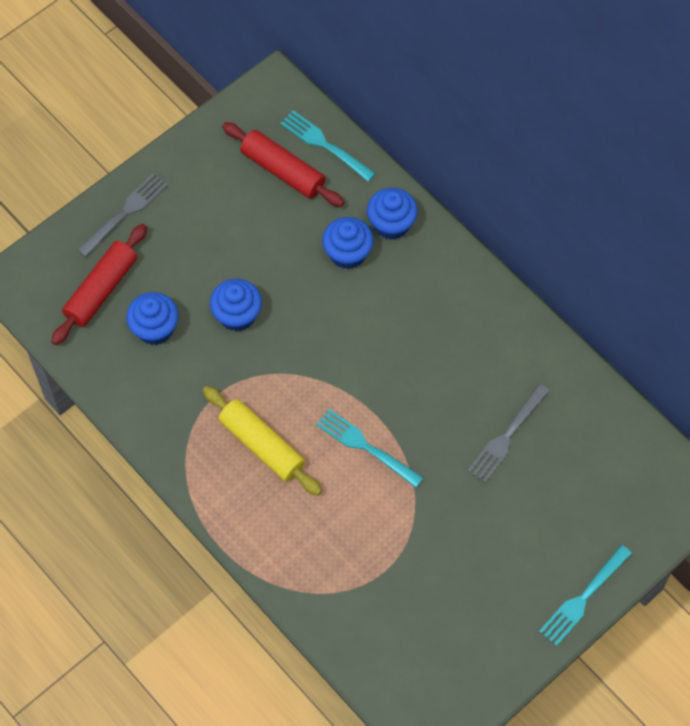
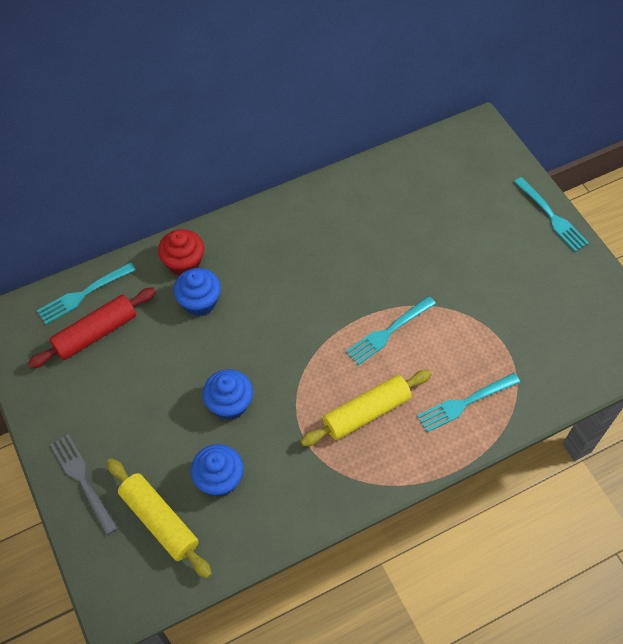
camera: 75 degrees left, 5 degrees down
red rolling pin [51,224,147,345] -> yellow rolling pin [107,458,212,578]
blue cupcake [367,188,418,240] -> red cupcake [158,229,204,276]
grey fork [468,384,550,483] -> none
none -> turquoise fork [417,373,520,432]

